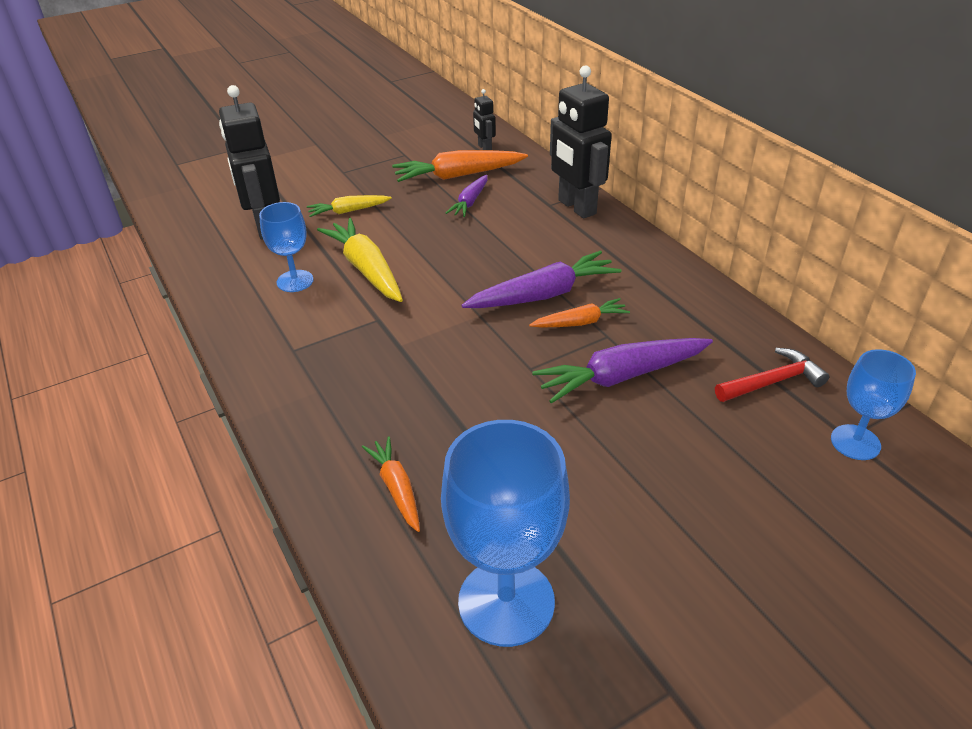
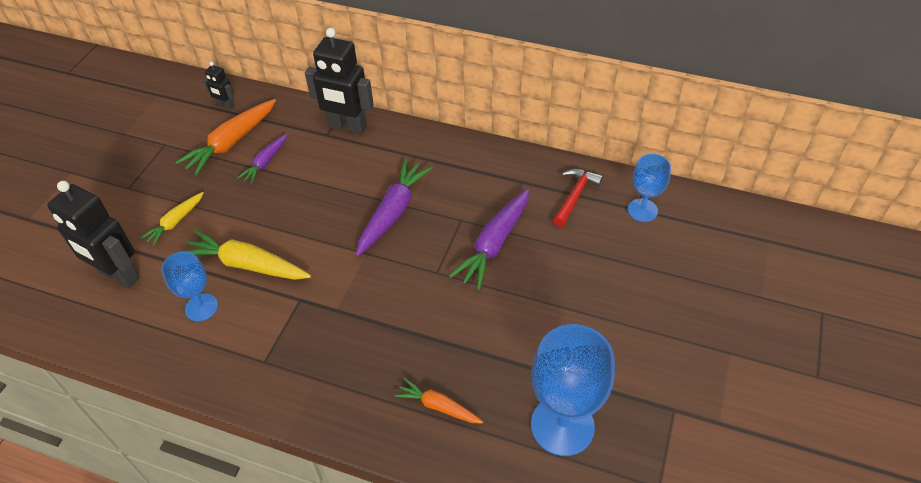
camera: 40 degrees left, 10 degrees up
purple carrot [446,175,488,217] -> purple carrot turned 45 degrees clockwise [237,134,287,184]
orange carrot [529,298,630,328] -> none

